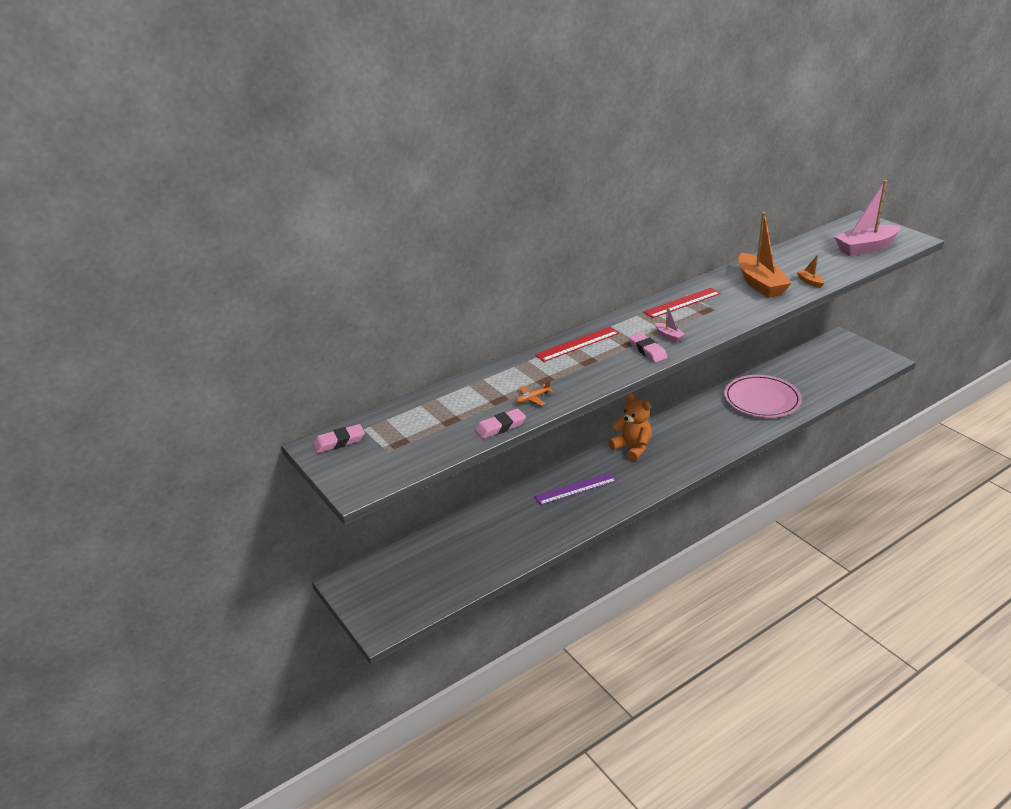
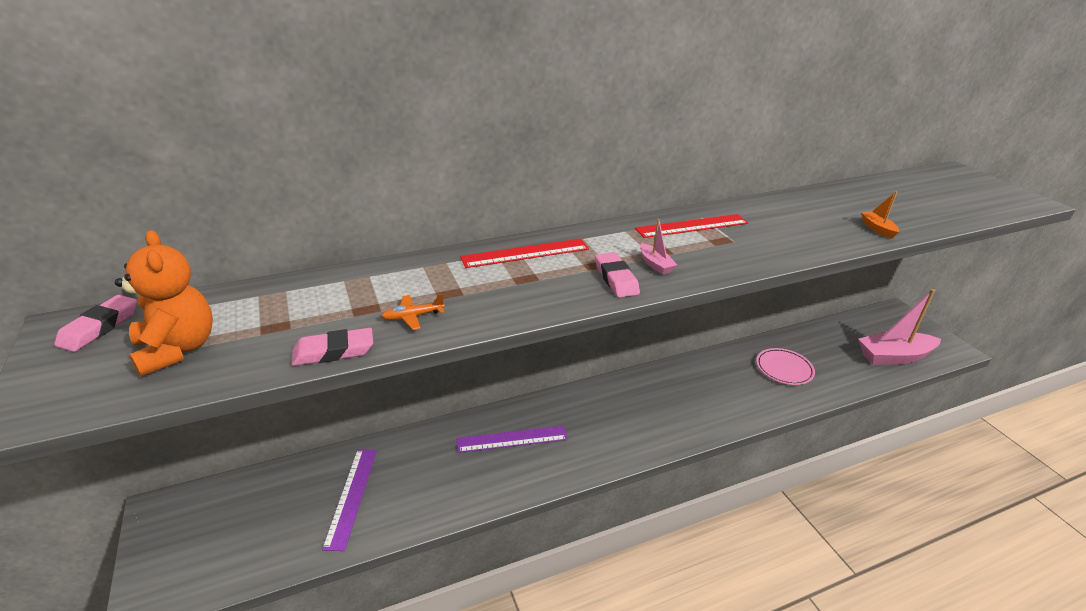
camera: 10 degrees right, 0 degrees up
pink eraser [313,424,365,453] -> pink eraser turned 60 degrees counterclockwise [54,295,137,352]
orange teddy bear [608,393,652,461] -> orange teddy bear moved to [115,230,213,377]
pink plate [724,375,802,418] -> pink plate [756,348,815,385], size x0.60
orange boat [738,212,791,298] -> none
pink boat [834,180,901,256] -> pink boat moved to [858,289,941,365]
none -> purple ruler [322,449,377,551]

